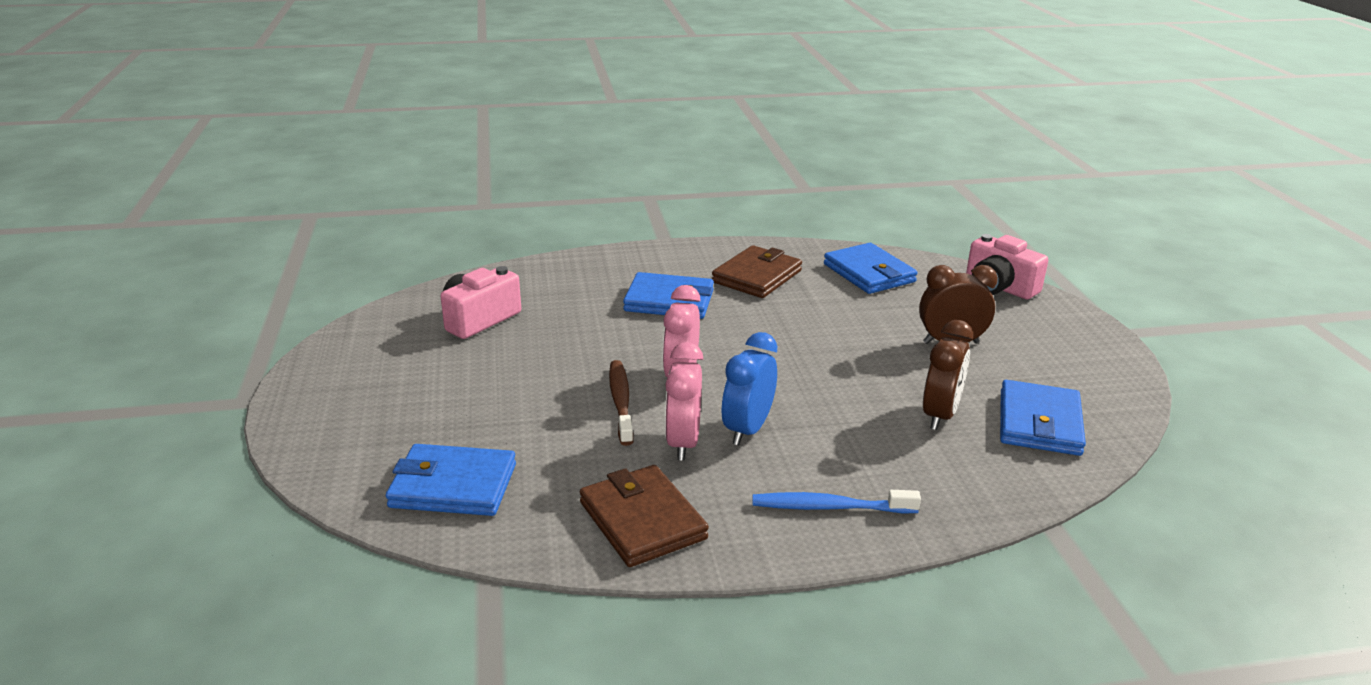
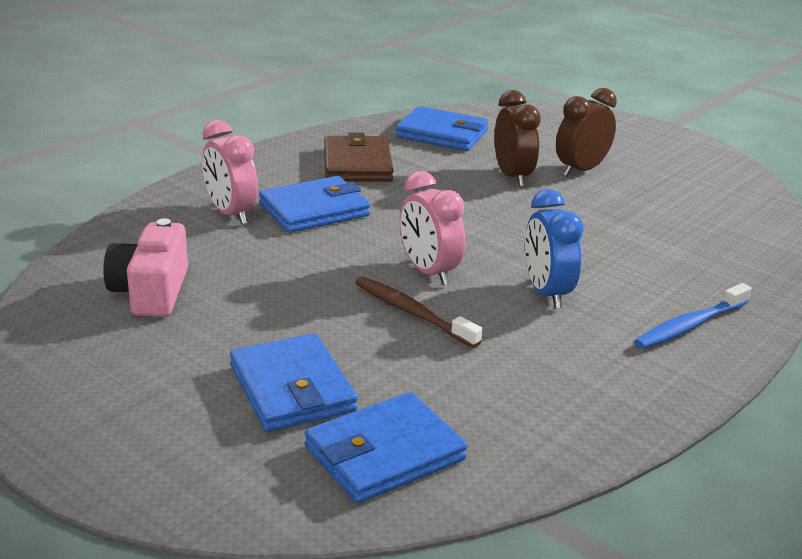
camera: 40 degrees left, 0 degrees up
brown wallet [580,465,709,567] -> none
pink clock [665,342,704,461] -> pink clock moved to [202,120,258,225]
brown clock [923,320,973,430] -> brown clock moved to [494,90,541,187]
pink camera [966,234,1048,299] -> none
blue wallet [1000,380,1086,456] -> blue wallet moved to [230,333,358,432]

